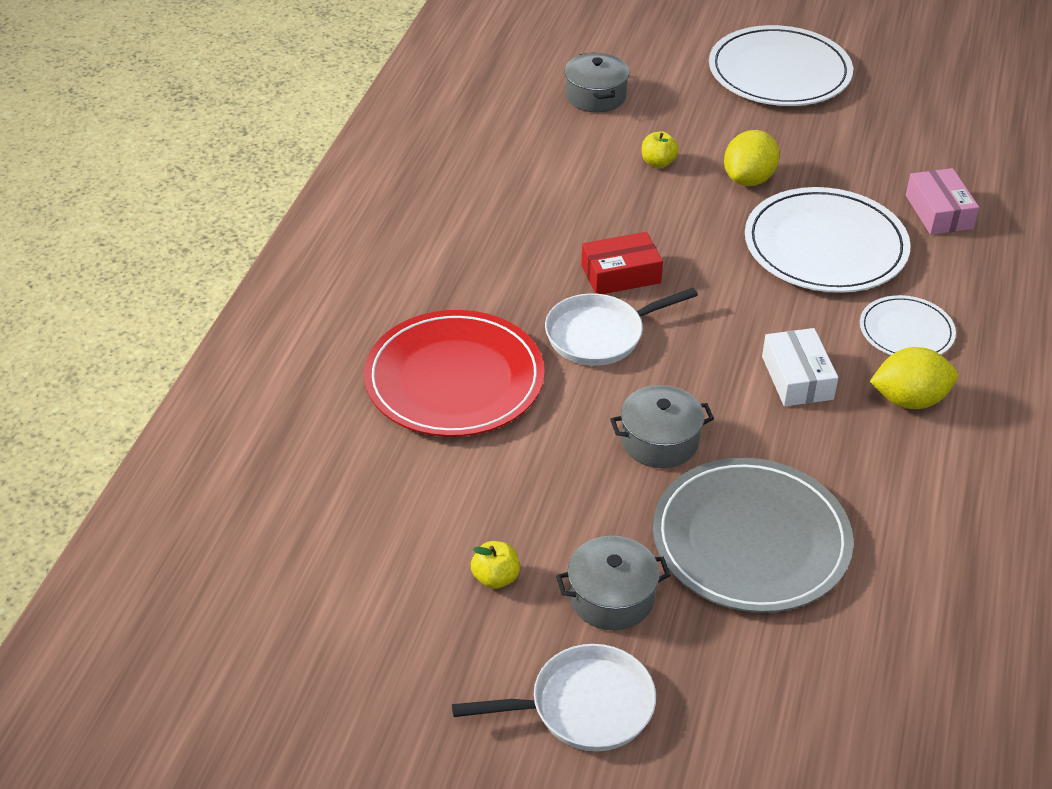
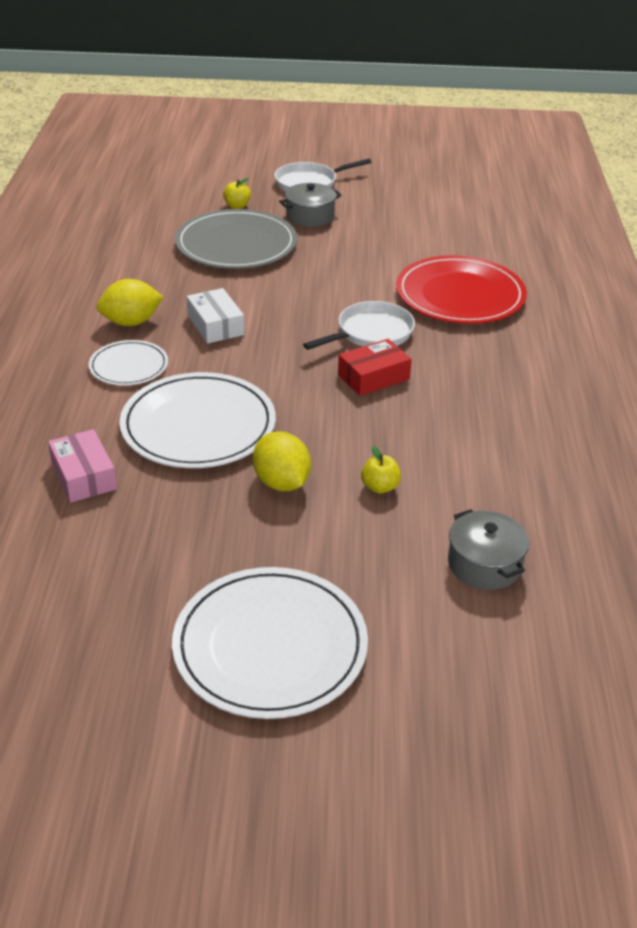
camera: 165 degrees right, 5 degrees down
yellow apple [471,541,520,589] -> yellow apple moved to [223,178,251,209]
grey pot [610,385,714,468] -> none
yellow lemon [724,130,780,186] -> yellow lemon turned 45 degrees counterclockwise [253,431,311,491]

